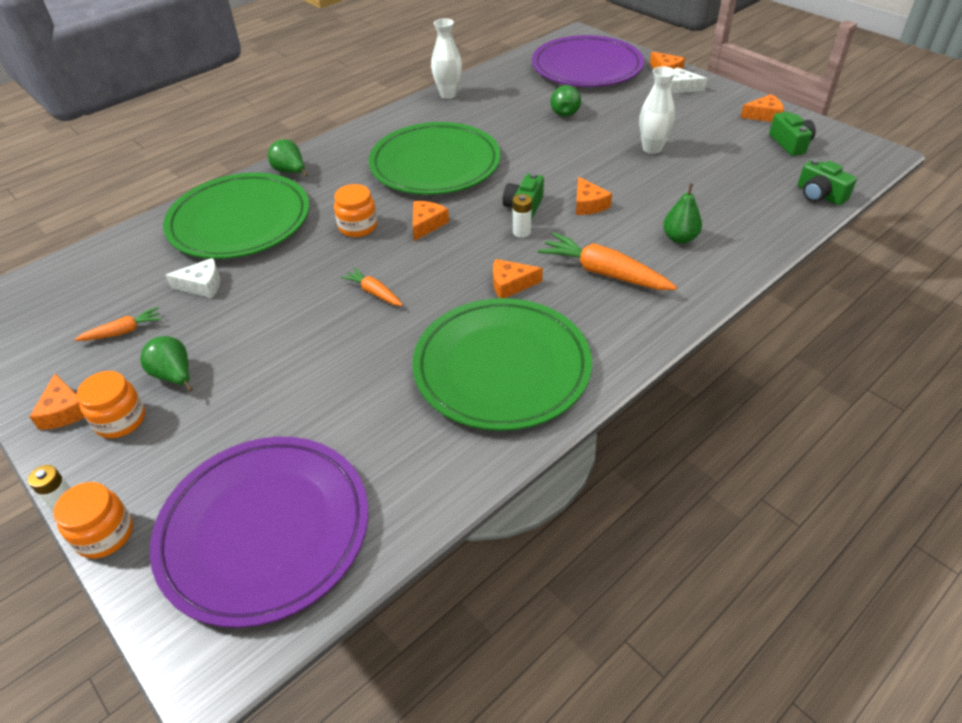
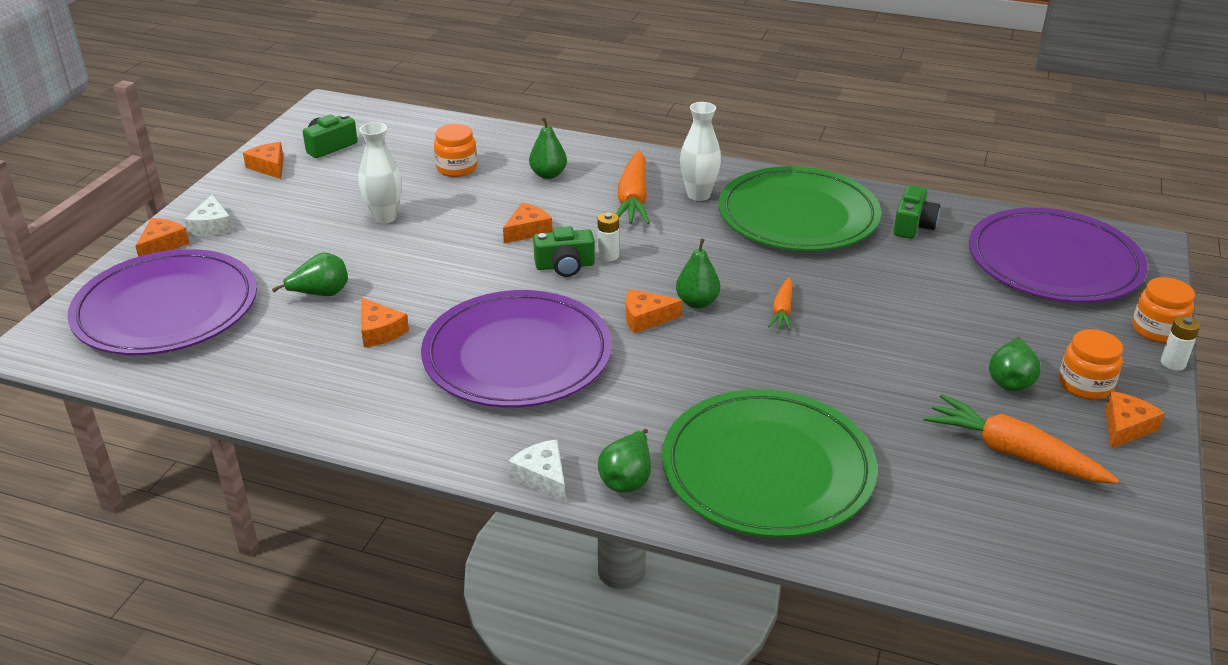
camera: 120 degrees left, 10 degrees down
orange carrot [74,307,162,341] -> orange carrot [924,394,1119,484], size x1.83
white cheese [165,258,220,298] -> white cheese moved to [508,439,565,502]
orange jar [334,184,377,237] -> orange jar moved to [434,124,477,177]
green plate [368,122,501,195] -> purple plate [421,290,612,408]
white vase [431,18,462,99] -> white vase moved to [680,102,721,201]
orange cheese [493,259,543,298] -> orange cheese moved to [361,298,409,348]
green camera [798,159,857,205] -> green camera moved to [893,185,940,239]
none -> green pear [676,238,720,309]

